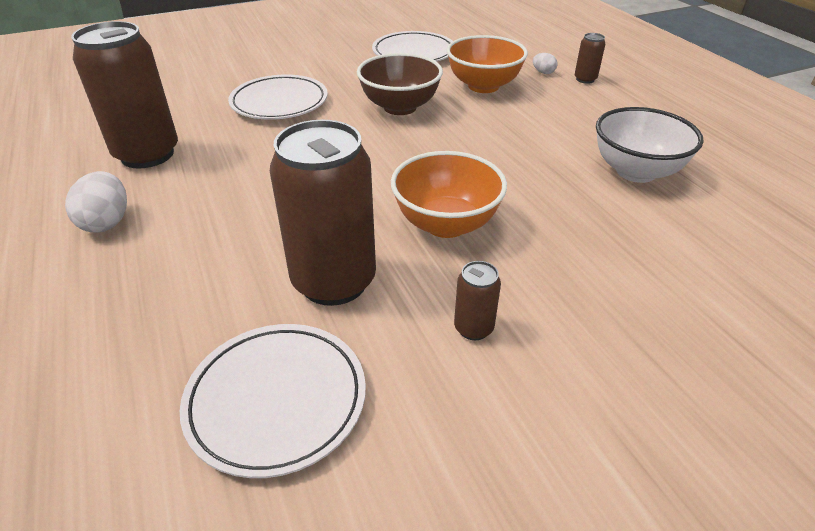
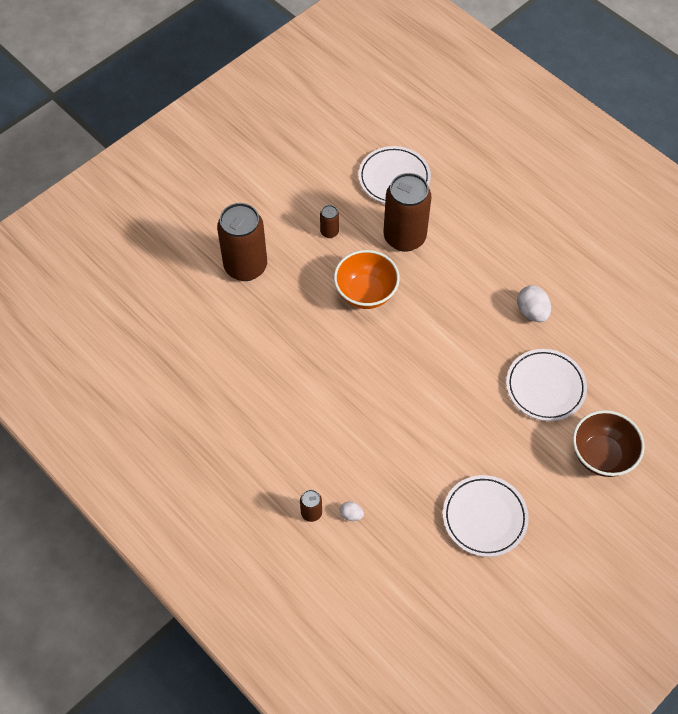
camera: 160 degrees right, 20 degrees up
white egg [65,171,127,233] -> white egg moved to [517,286,551,322]
brown can [71,21,178,169] -> brown can moved to [217,203,267,281]
brown bowl [357,53,443,115] -> brown bowl moved to [573,410,645,477]
orange bowl [446,35,528,93] -> none
white bowl [596,107,704,183] -> none

